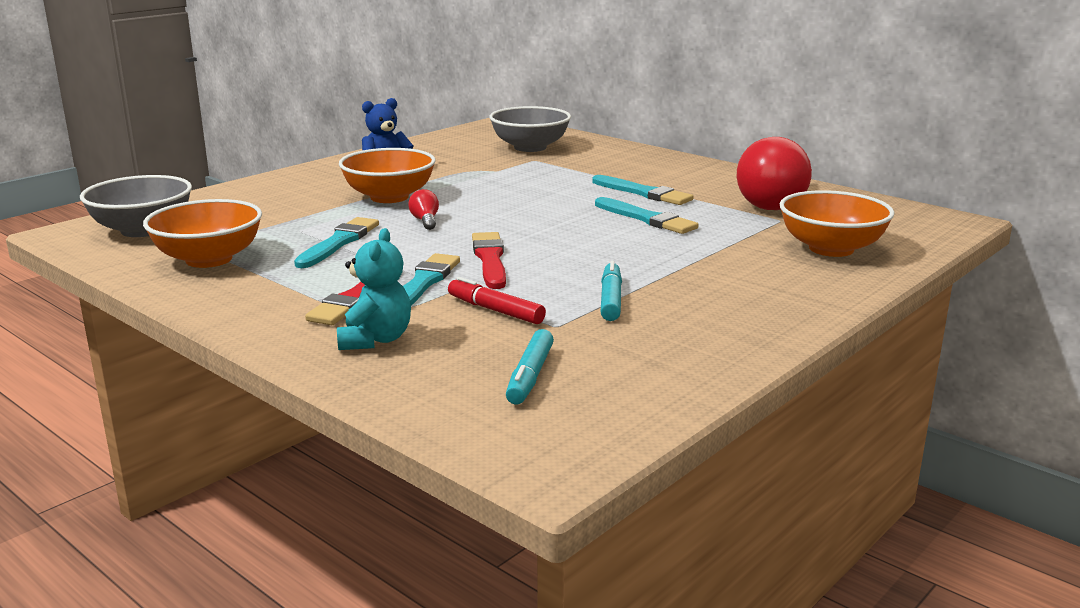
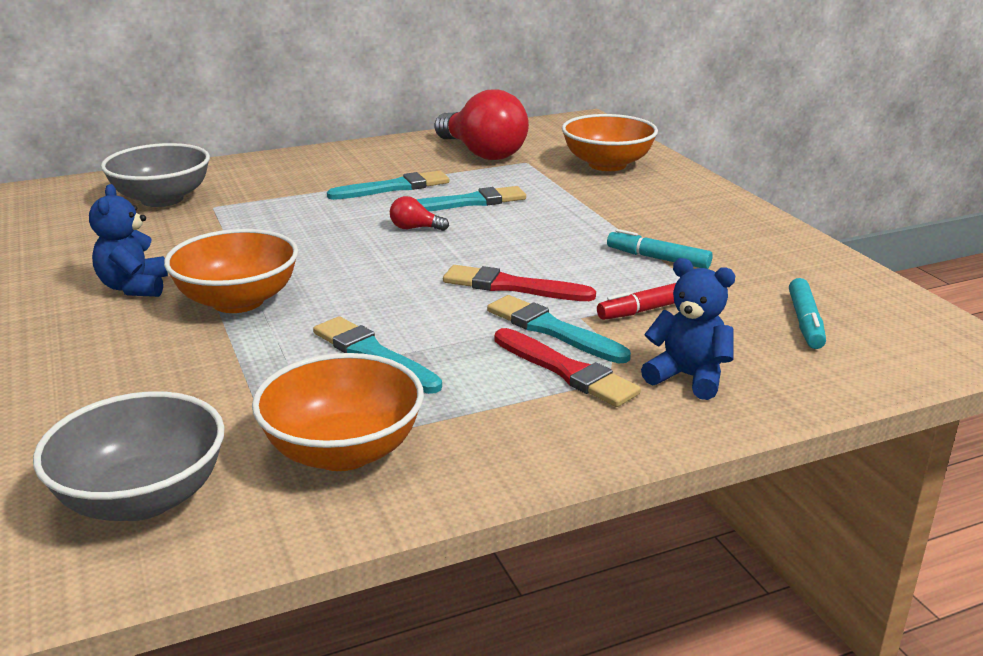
camera: 65 degrees left, 5 degrees up
turquoise teddy bear [337,228,411,350] -> blue teddy bear [641,258,735,400]
red light bulb [408,189,439,230] -> red light bulb moved to [390,196,449,231]
turquoise marker [506,329,554,405] -> turquoise marker turned 60 degrees clockwise [789,278,826,349]

